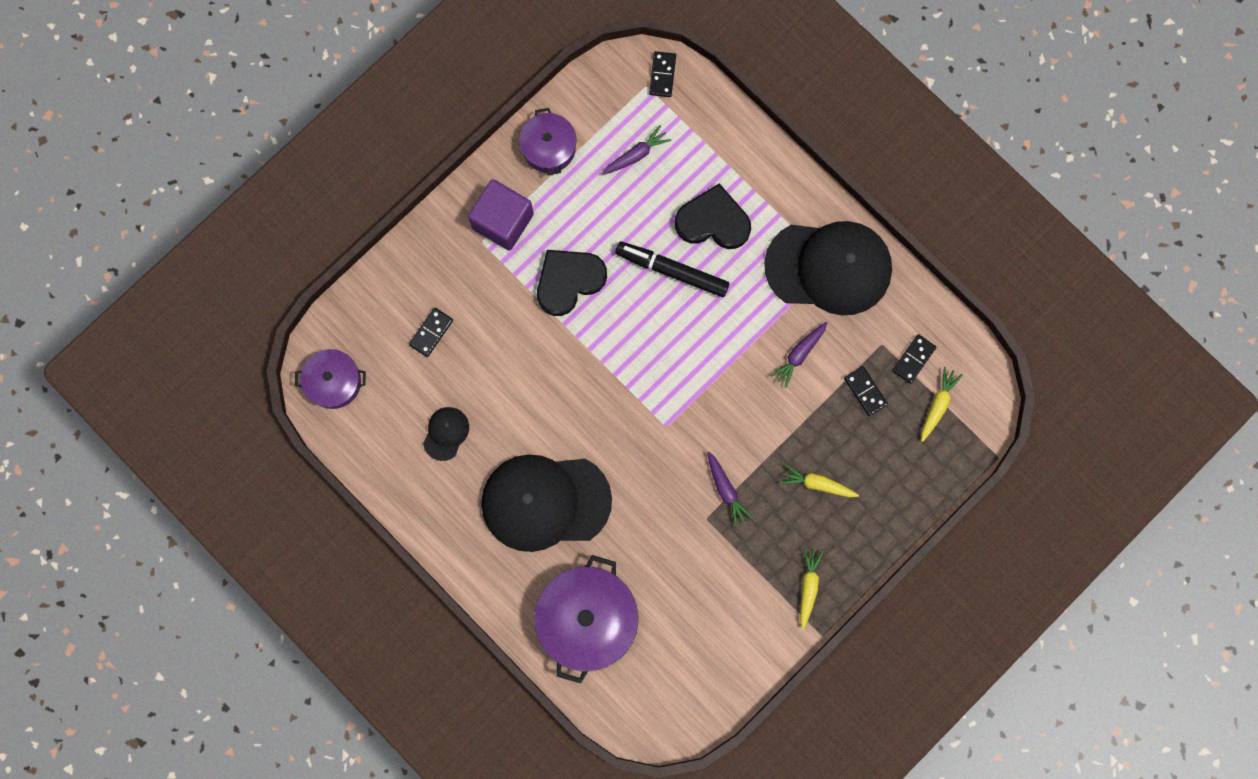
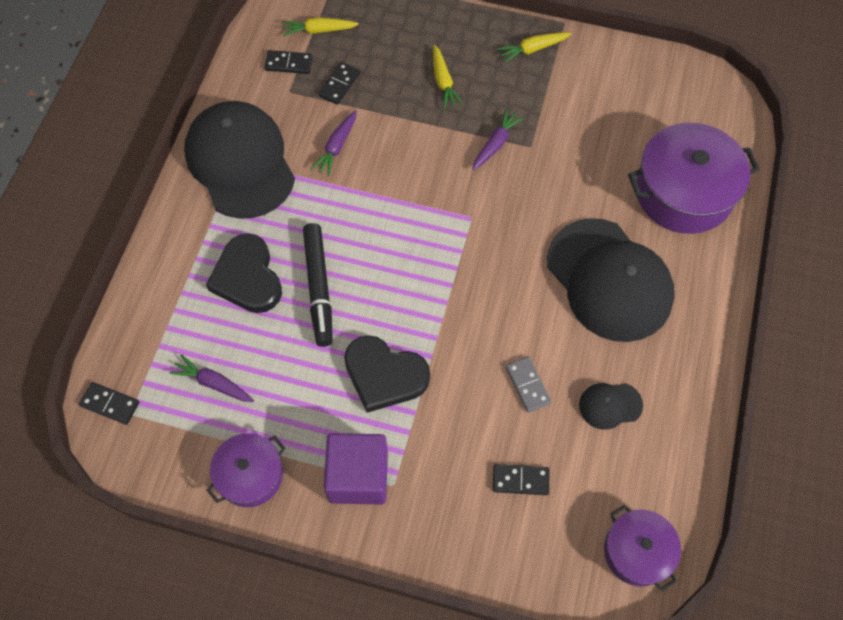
camera: 120 degrees left, 15 degrees down
black domino [649,51,676,97] -> black domino turned 45 degrees clockwise [79,382,139,425]
purple carrot [770,322,827,388] -> purple carrot turned 105 degrees clockwise [311,110,357,176]
none -> grey domino [506,356,551,413]

